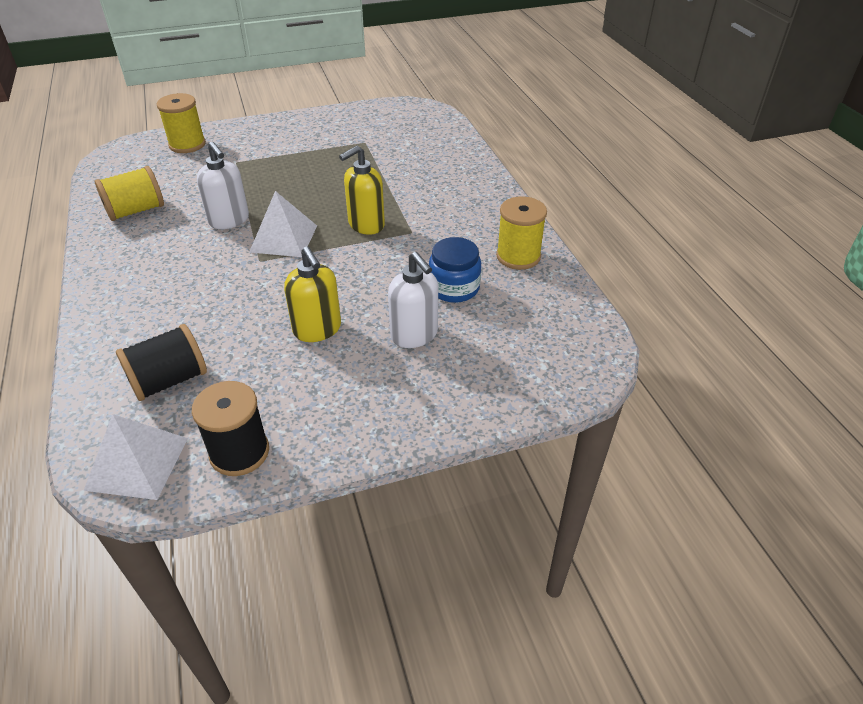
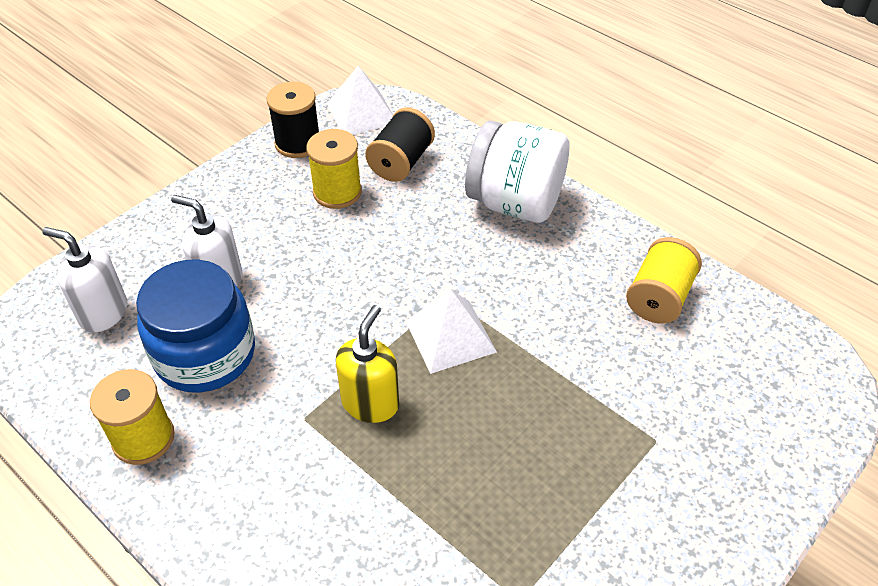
camera: 150 degrees right, 5 degrees up
yellow spool [157,93,206,153] -> yellow spool moved to [306,129,362,209]
white soap dispenser [197,142,249,229] -> white soap dispenser moved to [42,227,127,332]
yellow soap dispenser [284,246,341,342] -> none
blue jar [429,237,481,303] -> blue jar [136,259,255,392], size x1.64
none -> white jar [465,120,570,223]

